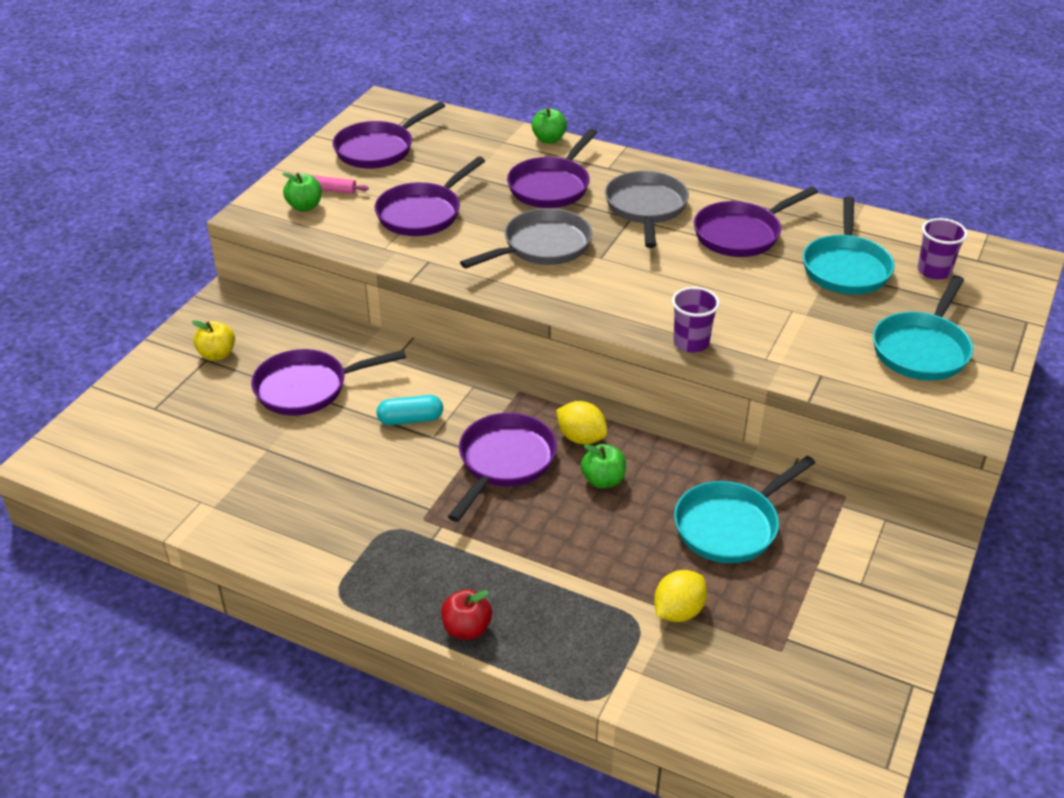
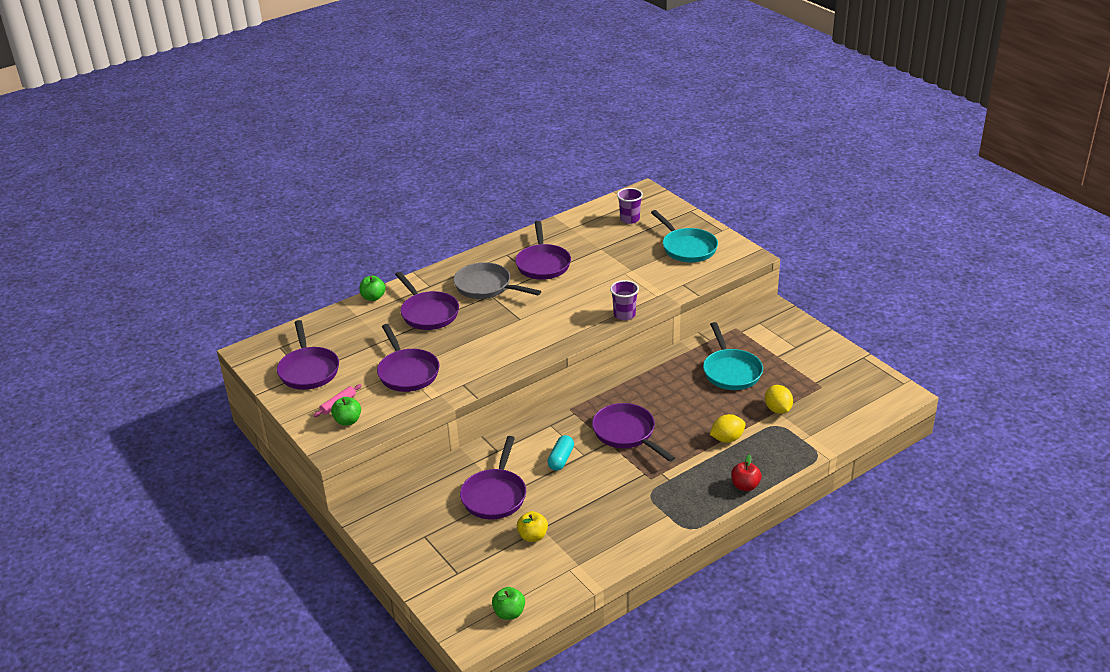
camera: 60 degrees left, 5 degrees down
yellow apple [192,320,235,361] -> yellow apple moved to [517,511,548,542]
grey pan [460,208,592,268] -> none
yellow lemon [556,401,608,444] -> yellow lemon moved to [710,414,746,443]
green apple [581,444,626,488] -> green apple moved to [492,587,525,620]
turquoise pan [803,196,895,294] -> none

